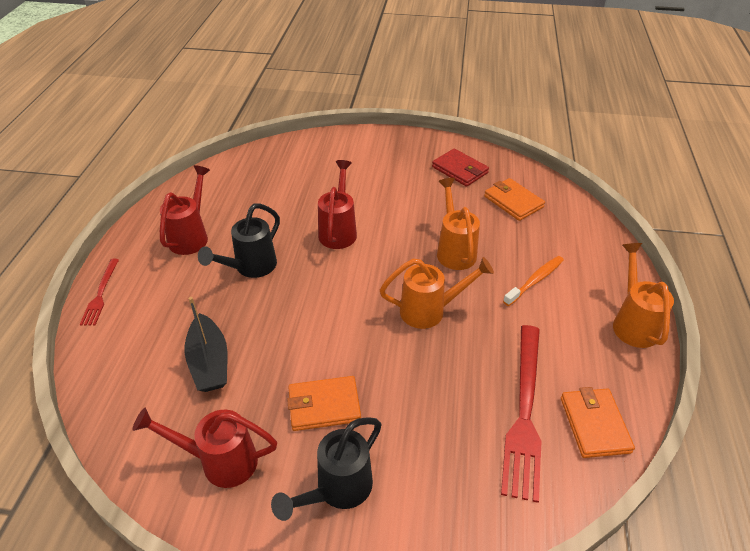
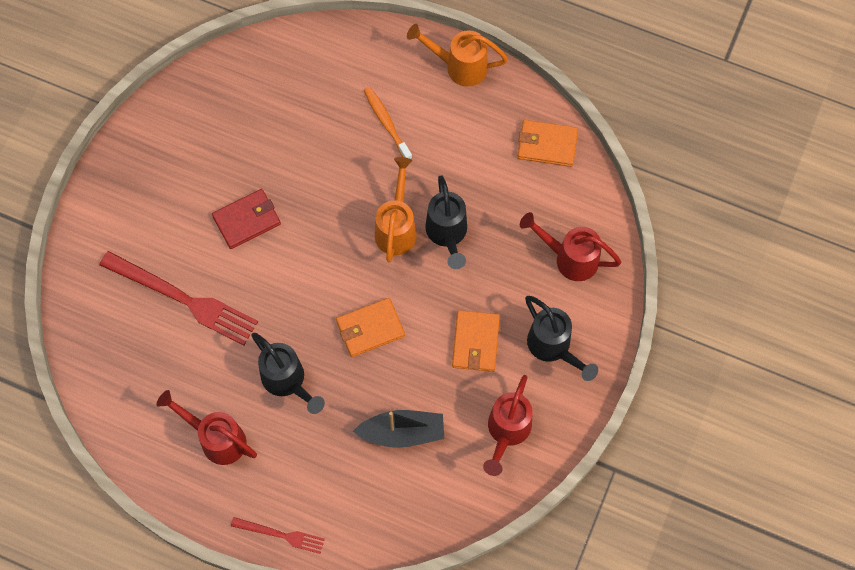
camera: 75 degrees left, 25 degrees up
red watering can [318,160,357,249] -> red watering can moved to [520,212,622,281]
red wallet [432,149,489,187] -> red wallet moved to [212,189,281,249]
orange watering can [437,178,480,270] -> none
orange wallet [484,178,545,221] -> orange wallet moved to [336,298,405,357]
red fork [501,325,541,503] -> red fork moved to [99,251,258,345]
none -> black watering can [425,175,467,269]

